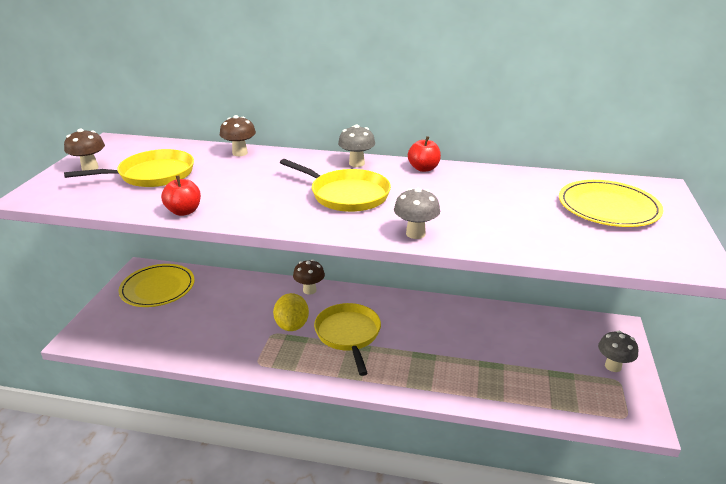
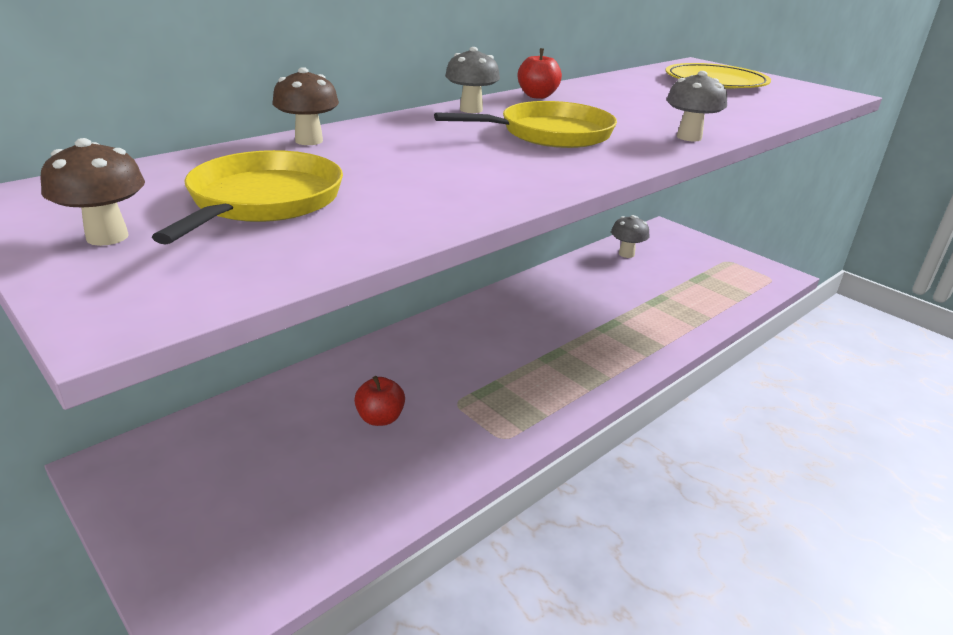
camera: 55 degrees left, 0 degrees up
yellow plate [119,264,195,307] -> none
red apple [161,175,201,216] -> red apple moved to [354,376,405,426]
yellow lemon [273,293,309,331] -> none
brown mushroom [293,260,325,295] -> none
yellow pan [314,303,381,376] -> none
grey mushroom [598,331,638,372] -> grey mushroom moved to [611,215,650,258]

